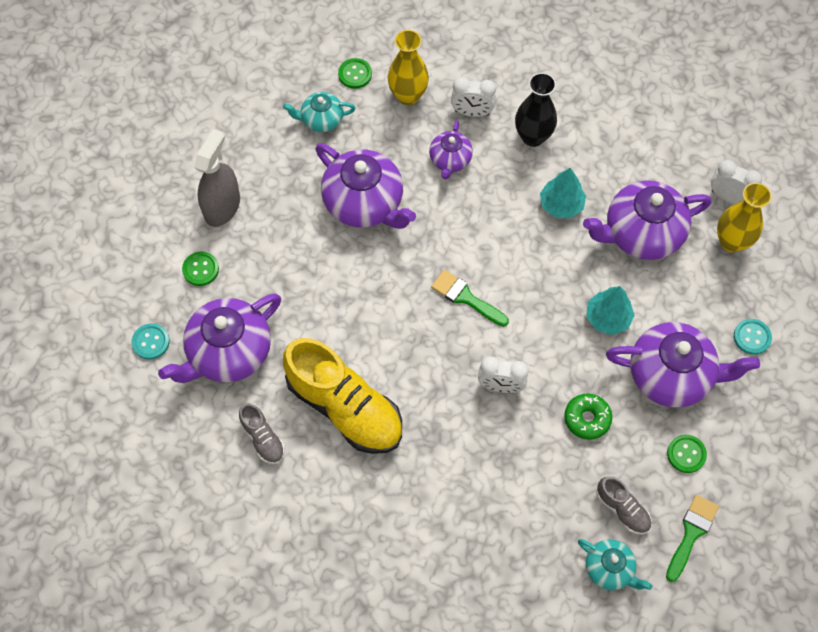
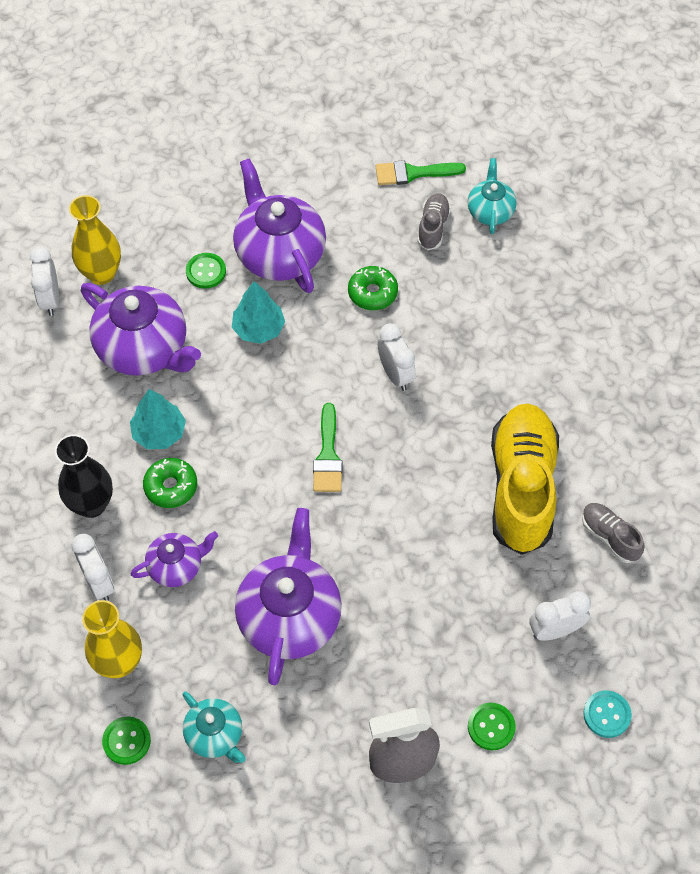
camera: 125 degrees left, 5 degrees down
purple teapot [158,293,281,383] -> white clock [530,591,591,641]
grey shoe [239,403,285,464] -> grey shoe turned 60 degrees counterclockwise [582,503,644,563]
green button [667,435,707,473] -> green button moved to [186,253,226,289]
turquoise button [734,319,772,355] -> none
none -> green donut [143,458,197,508]

